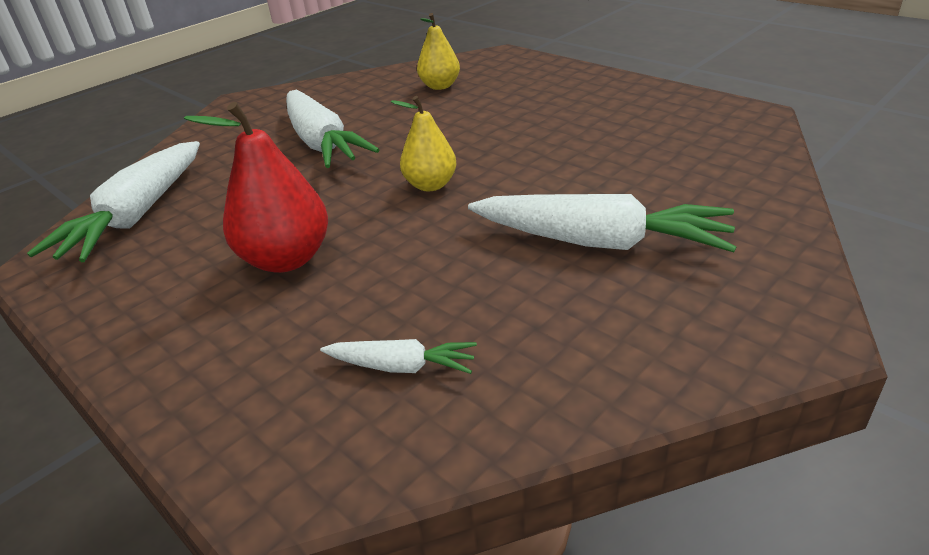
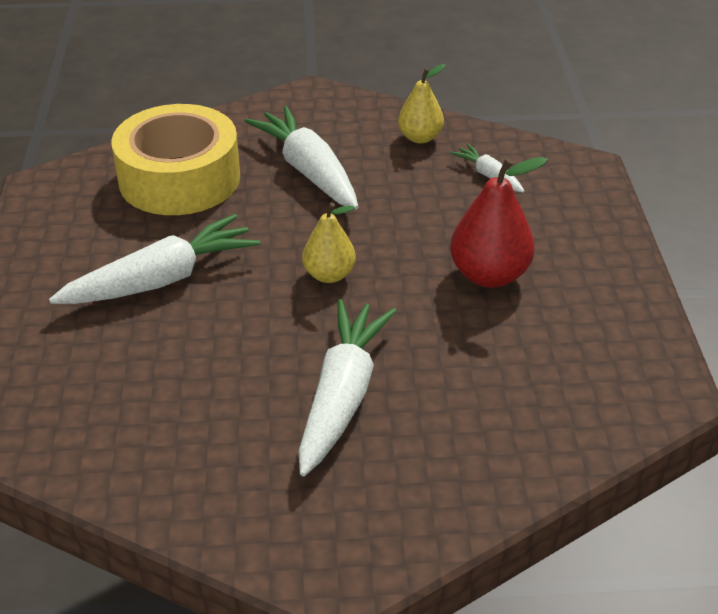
camera: 140 degrees left, 5 degrees up
white carrot [27,141,200,262] -> white carrot moved to [49,214,261,304]
yellow pear [417,13,460,90] -> yellow pear moved to [398,64,446,143]
none -> yellow tape [111,104,240,215]

